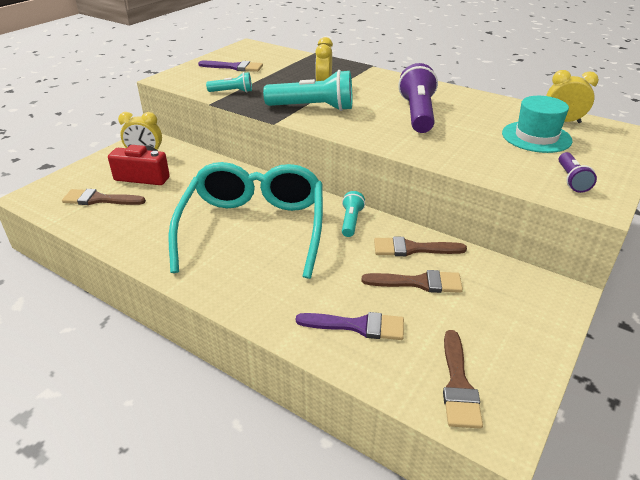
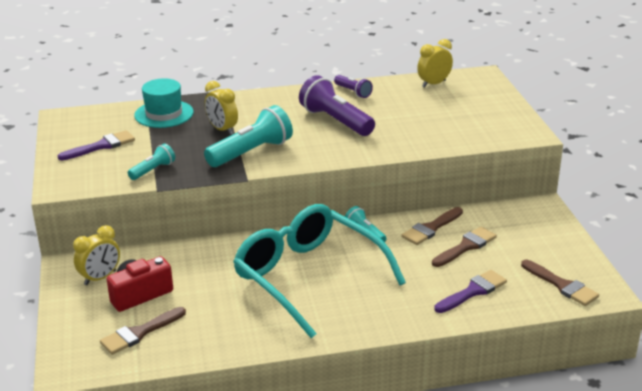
camera: 45 degrees left, 5 degrees down
turquoise hat [502,96,573,153] -> turquoise hat moved to [134,78,193,128]
purple flashlight [559,152,597,193] -> purple flashlight moved to [334,75,373,98]

